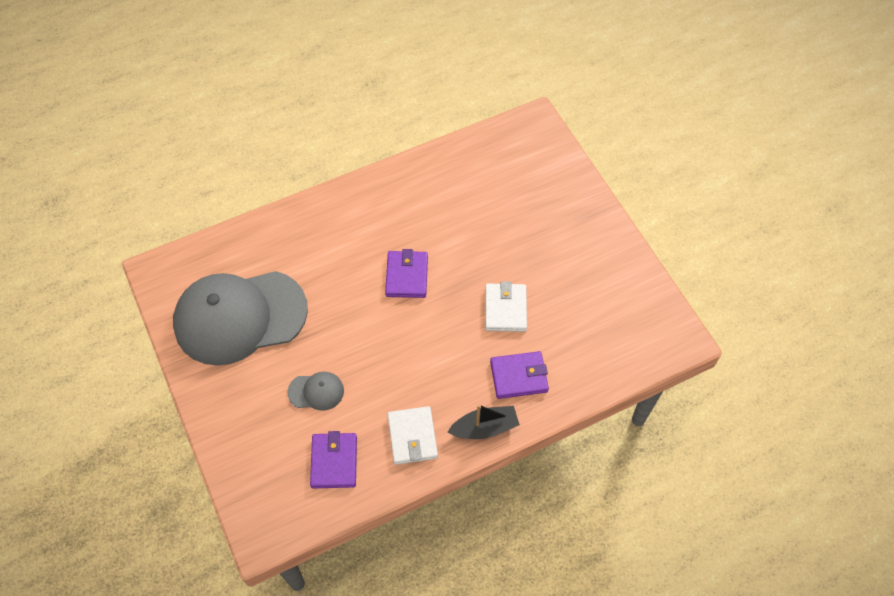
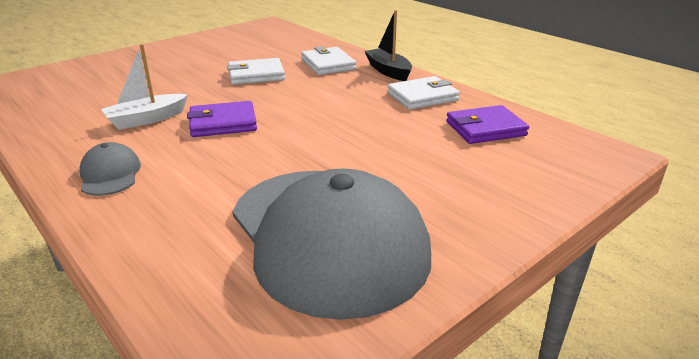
camera: 105 degrees left, 30 degrees down
grey cap [287,372,344,411] -> grey cap moved to [80,142,141,196]
purple wallet [490,351,549,399] -> white wallet [301,46,357,75]
none -> white boat [101,44,188,130]

